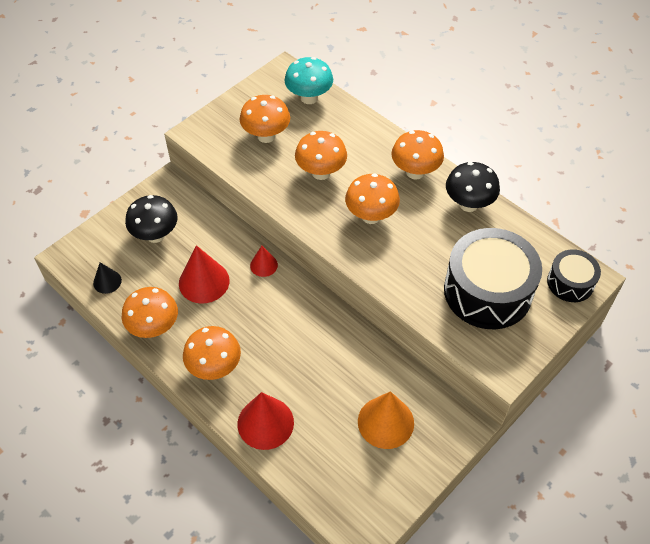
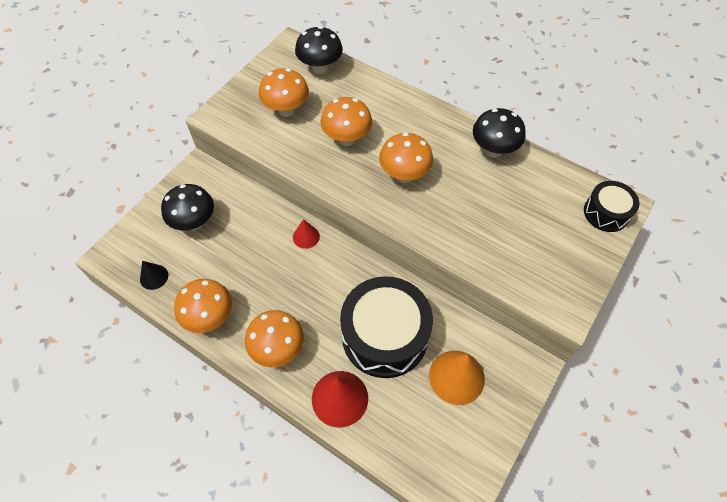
camera: 10 degrees left, 5 degrees up
red cone [179,245,230,303] -> none
turquoise mushroom [284,57,333,104] -> black mushroom [295,26,343,74]
orange mushroom [391,130,444,180] -> none
black drum [444,228,542,329] -> black drum moved to [340,276,433,378]

